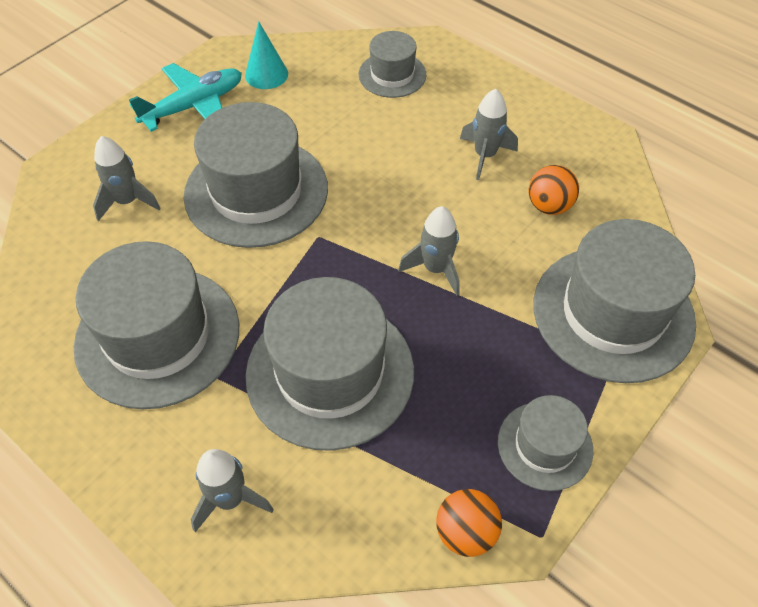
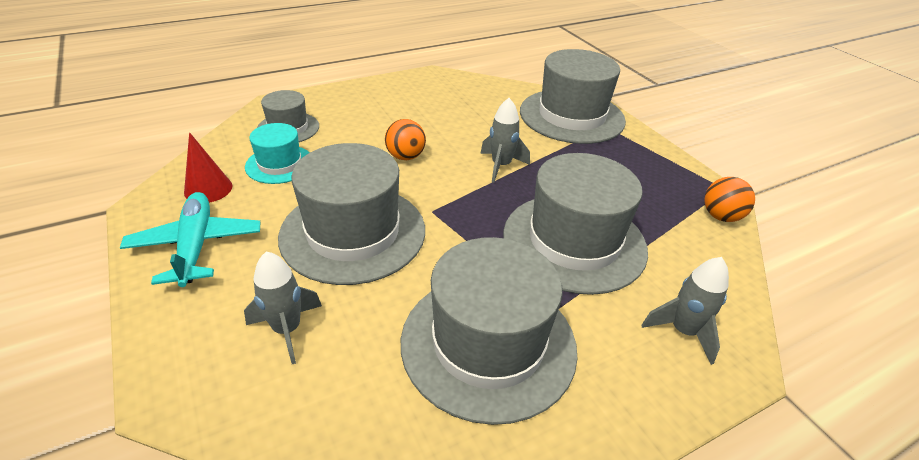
camera: 70 degrees left, 15 degrees down
turquoise cone [245,21,288,89] -> red cone [184,132,233,203]
grey rocket [460,89,518,180] -> none
grey hat [498,395,593,491] -> none
orange ball [528,165,579,215] -> orange ball moved to [385,119,426,160]
none -> turquoise hat [245,123,310,184]

